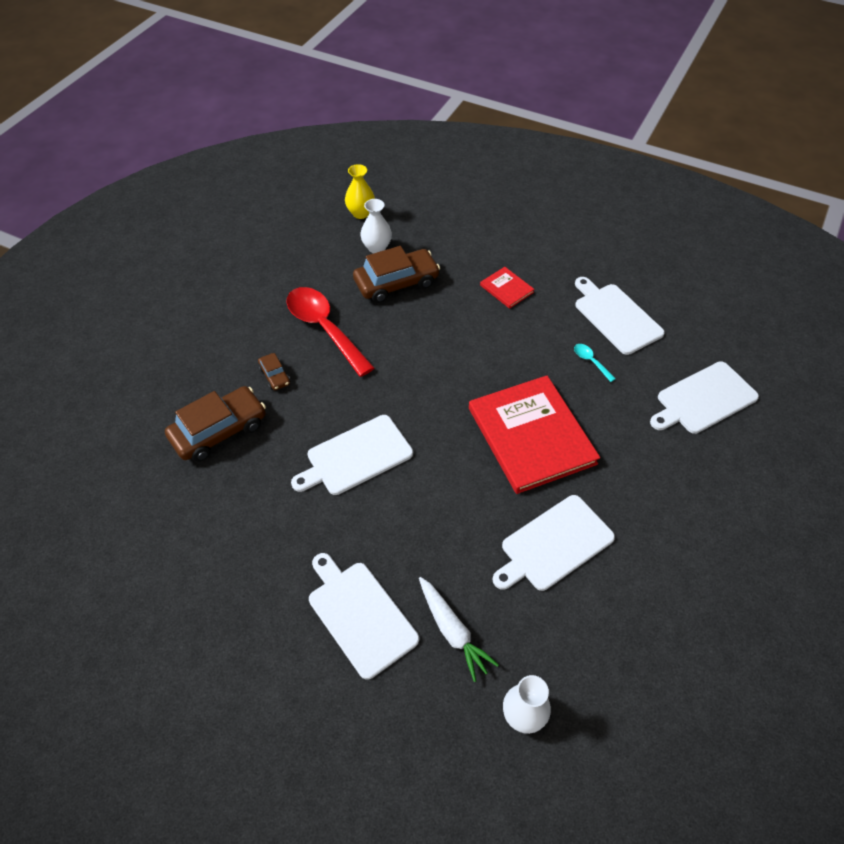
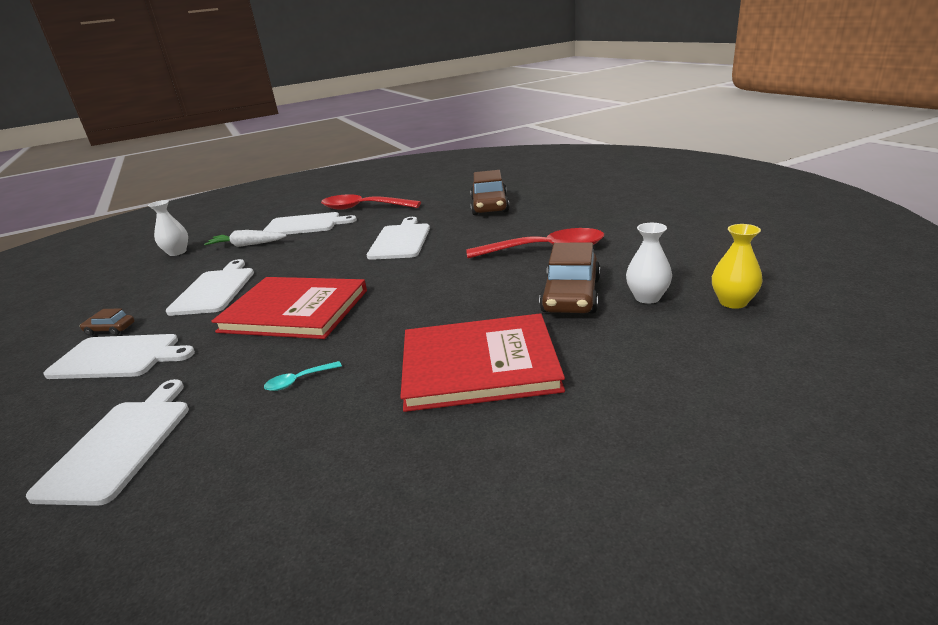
camera: 130 degrees right, 25 degrees down
brown car [258,353,290,390] -> brown car moved to [80,309,135,336]
red book [480,267,535,309] -> red book [400,313,565,412], size x2.25
turquoise spoon [574,344,616,382] -> turquoise spoon turned 150 degrees clockwise [264,361,342,391]
white cutting board [575,277,665,355] -> white cutting board moved to [43,334,195,379]
none -> red spoon [321,194,421,210]

